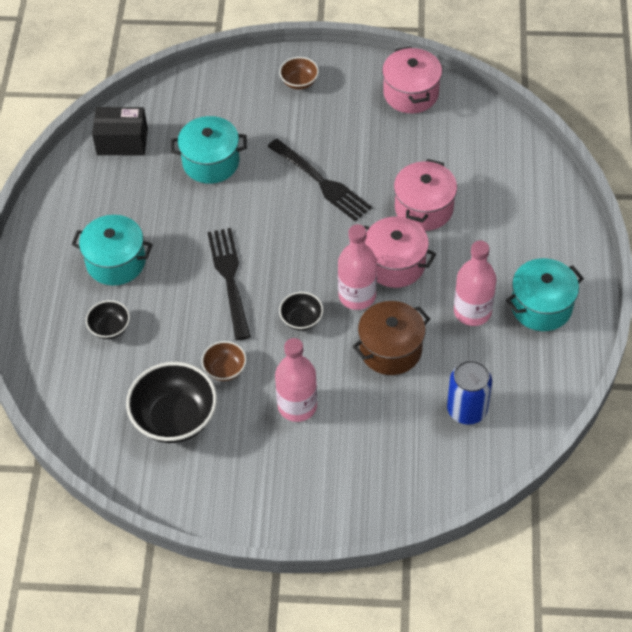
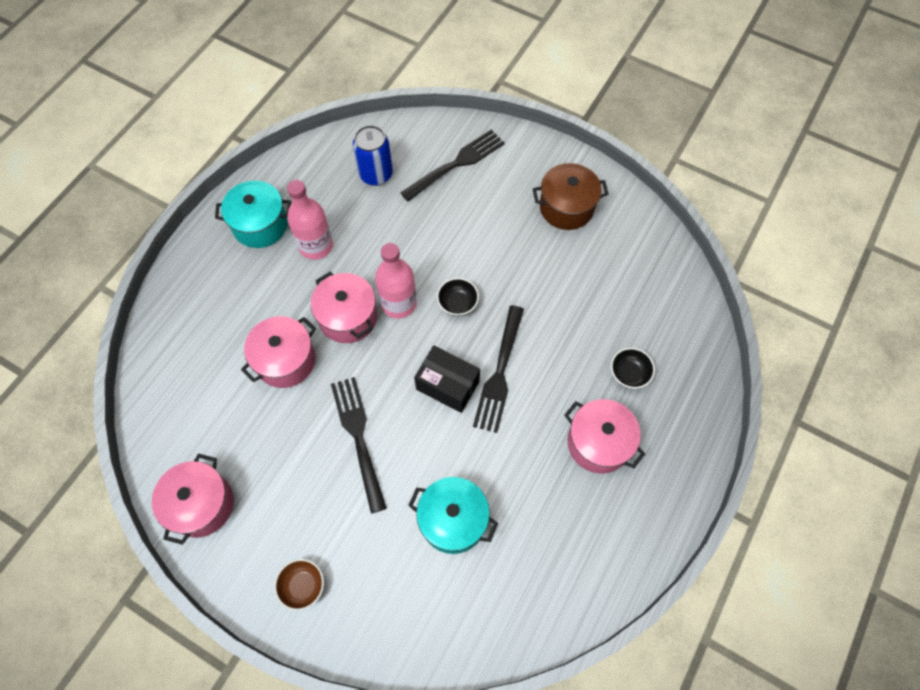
camera: 155 degrees left, 10 degrees up
turquoise pot [71,215,153,286] -> pink pot [565,399,645,474]
black box [92,107,148,156] -> black box moved to [414,346,480,413]
black bowl [126,362,217,443] -> none
brown bowl [201,341,247,381] -> none
pink bottle [275,338,317,422] -> none
brown pot [352,301,430,375] -> brown pot moved to [533,163,608,230]
none -> black fork [400,130,505,201]

